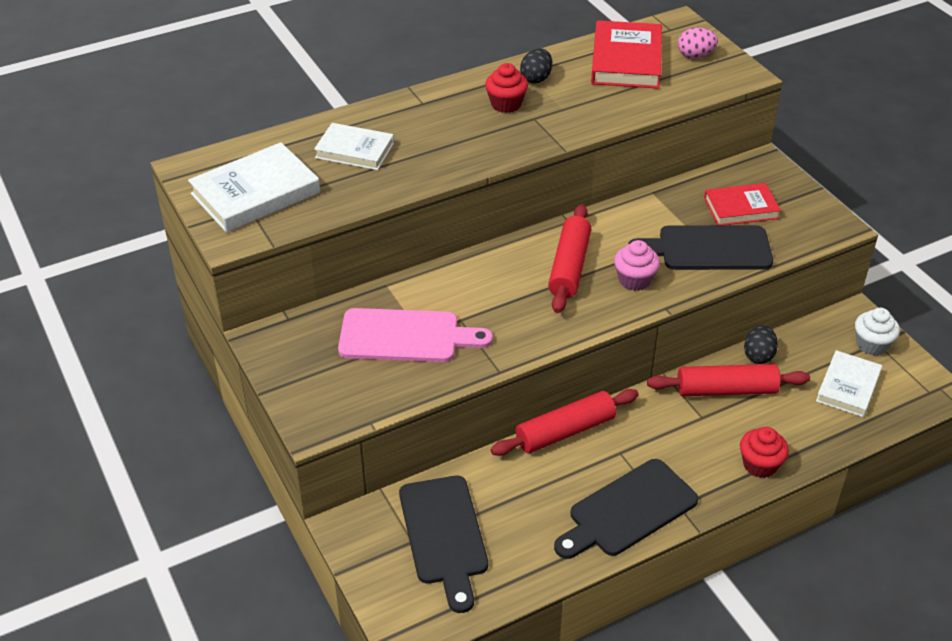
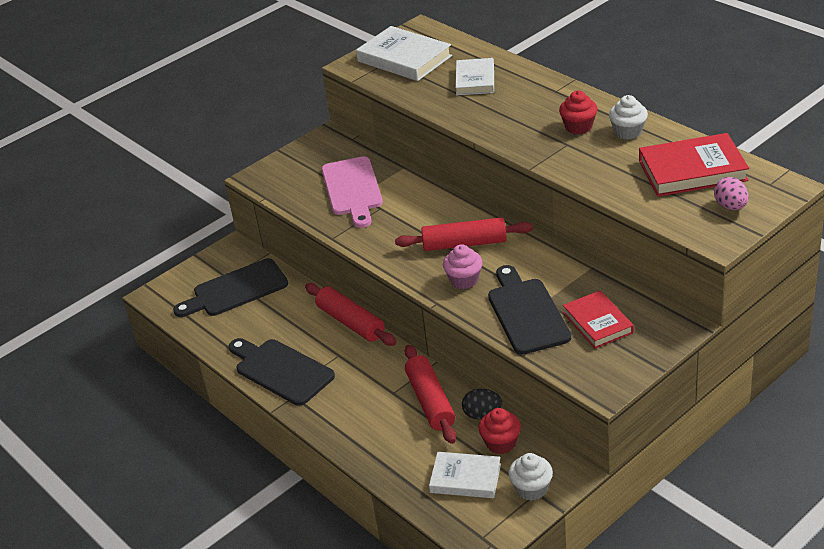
camera: 80 degrees right, 5 degrees down
black egg [520,48,552,84] -> white cupcake [609,95,648,140]
red cupcake [740,427,789,478] -> red cupcake moved to [478,408,521,454]

